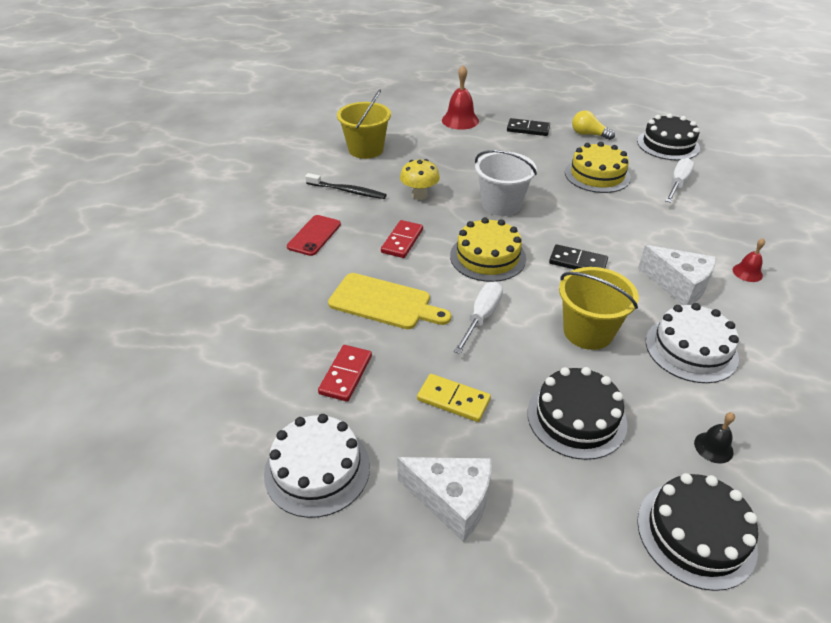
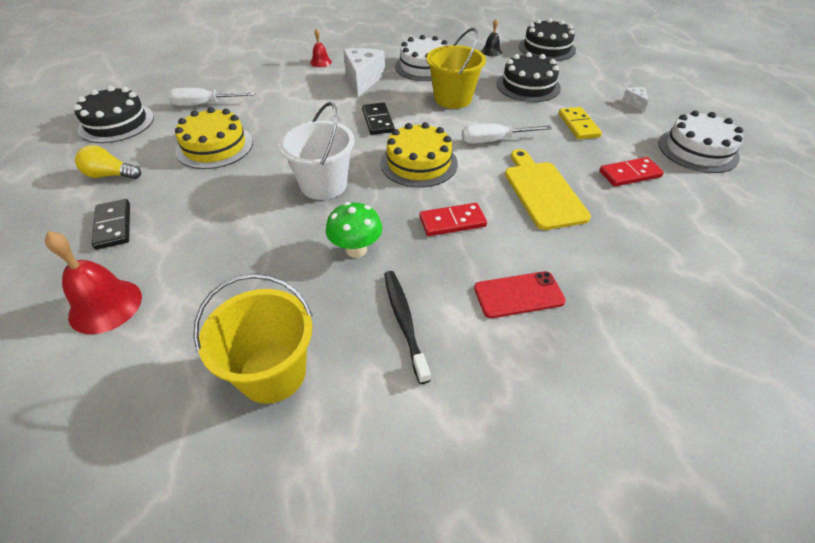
camera: 125 degrees left, 5 degrees up
white cheese [397,457,492,542] -> white cheese [622,87,649,112], size x0.48
yellow mushroom [400,159,440,200] -> green mushroom [326,202,382,258]
yellow light bulb [572,110,615,140] -> yellow light bulb turned 105 degrees clockwise [75,145,141,179]

